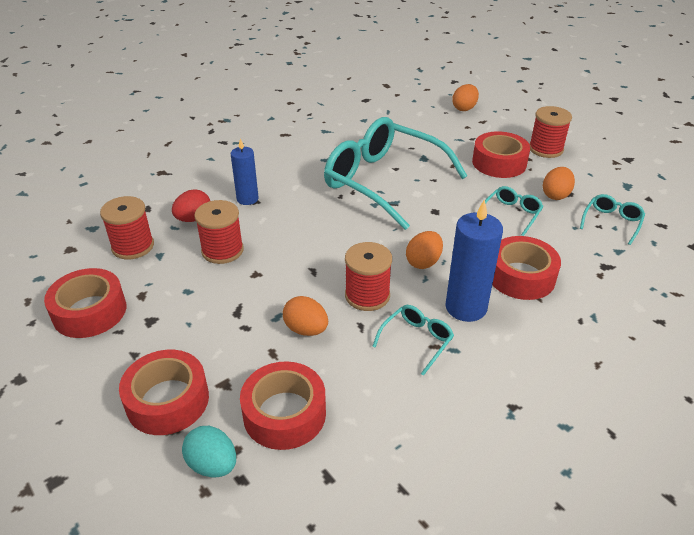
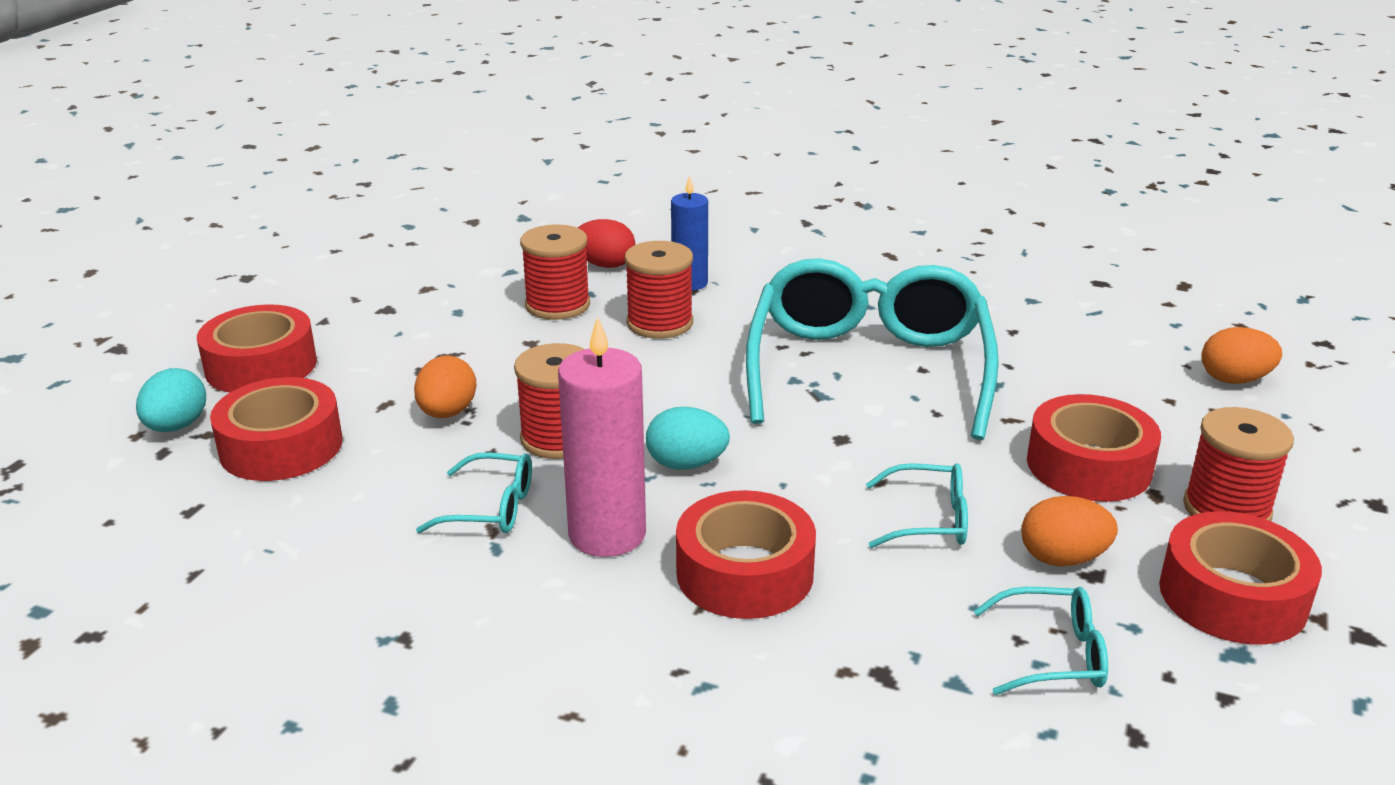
camera: 60 degrees right, 10 degrees down
red tape [44,268,126,338] -> red tape moved to [1159,511,1322,644]
red spool [100,196,154,259] -> red spool moved to [625,241,693,339]
orange egg [406,231,443,269] -> turquoise egg [646,407,730,470]
blue candle [445,200,503,322] -> pink candle [558,316,646,557]

